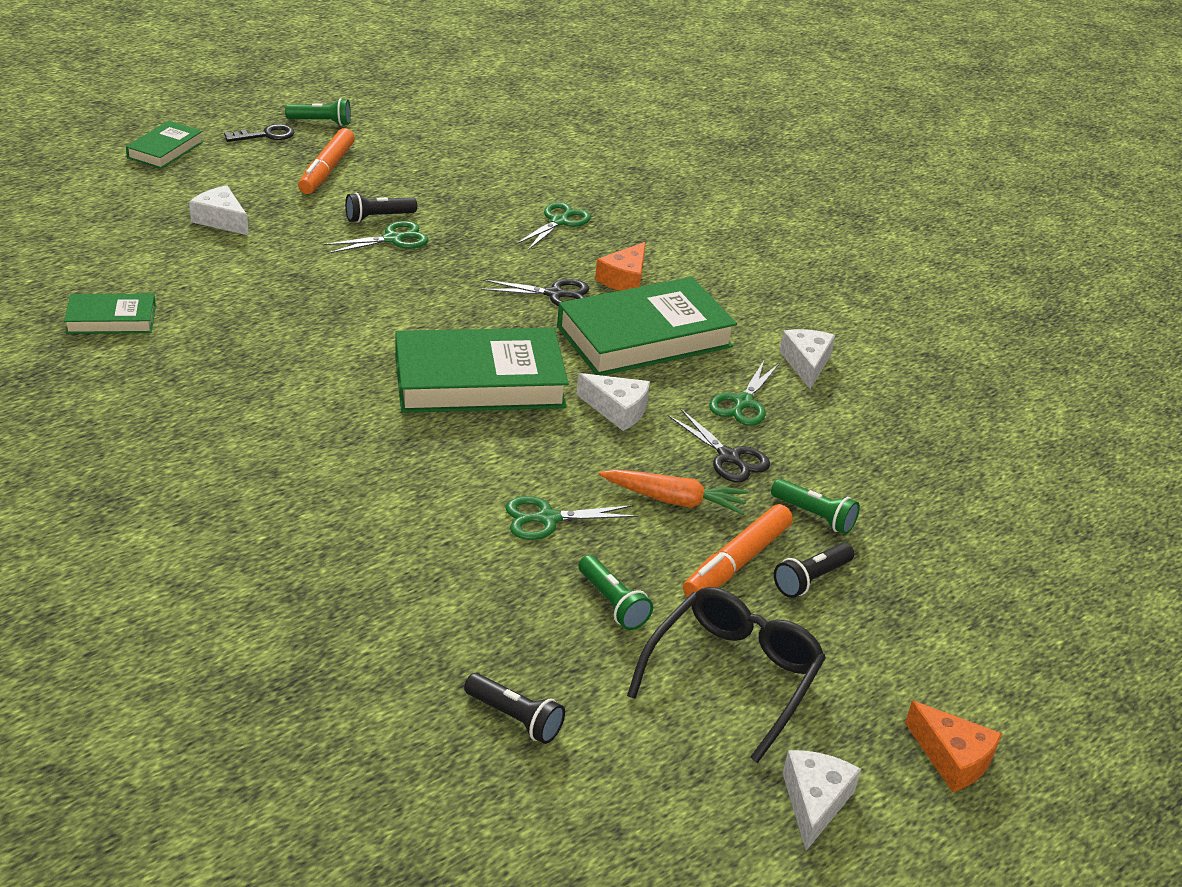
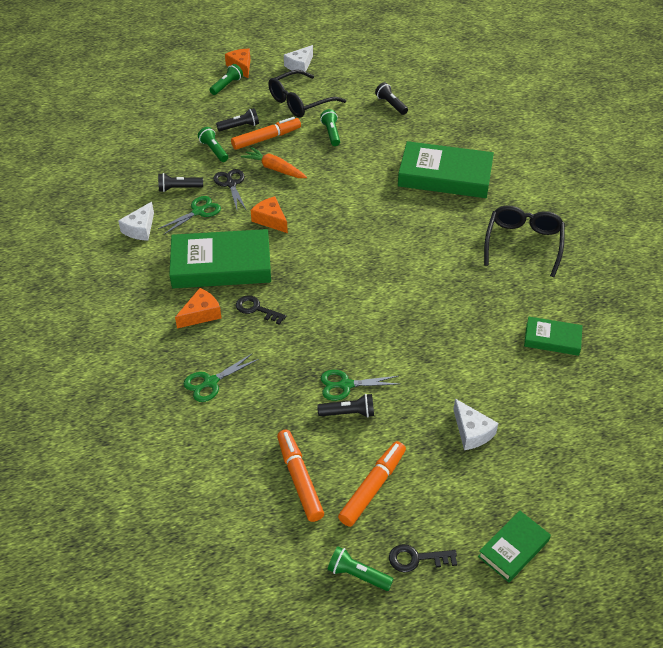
camera: 155 degrees left, 10 degrees up
green book [395,328,569,413] -> green book moved to [398,141,494,198]
black scissors [481,279,589,306] -> black key [236,295,286,325]
green scissors [505,496,638,540] -> none
white cheese [576,373,650,431] -> orange cheese [251,196,288,233]
none -> black flashlight [158,173,203,192]
none -> green flashlight [210,64,243,95]
none -> orange marker [277,430,324,522]
none -> black glasses [484,205,565,277]

